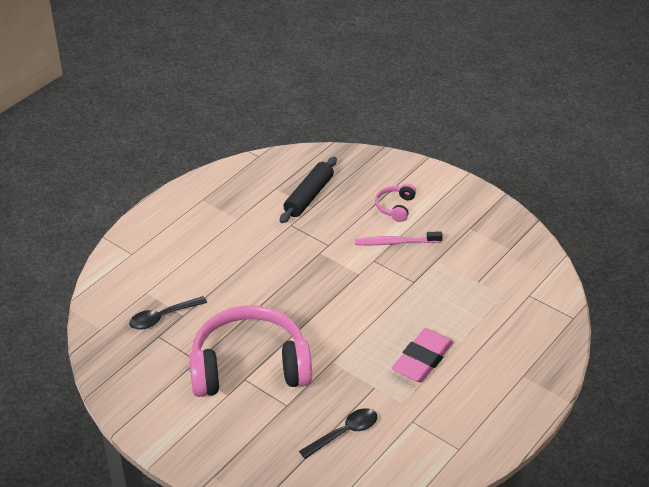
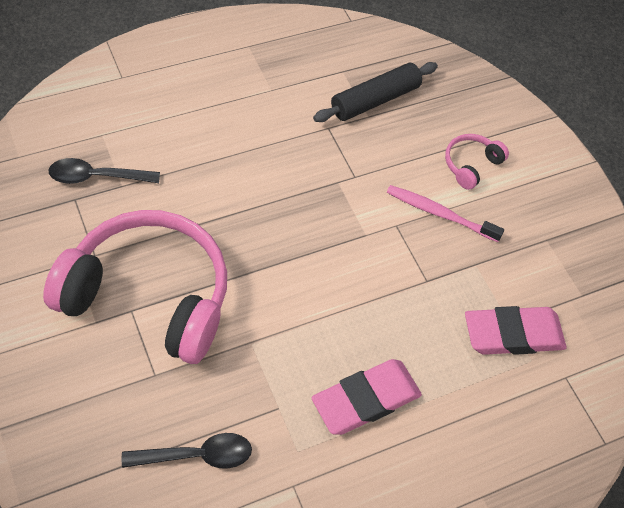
camera: 20 degrees right, 15 degrees up
none -> pink eraser [465,306,567,355]

